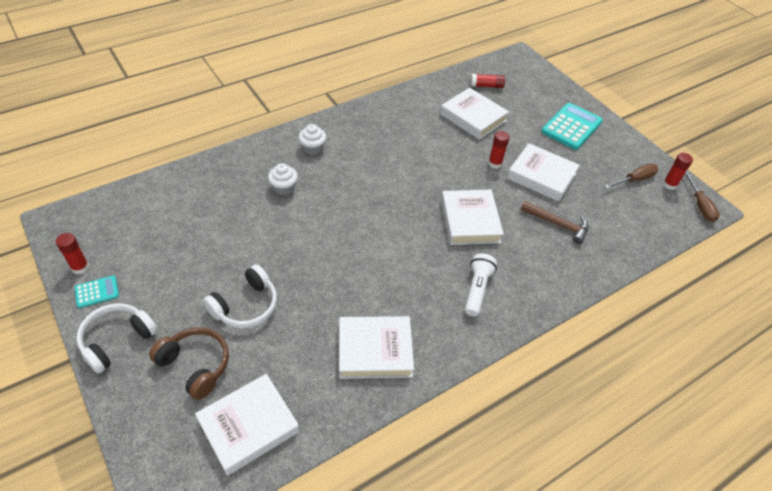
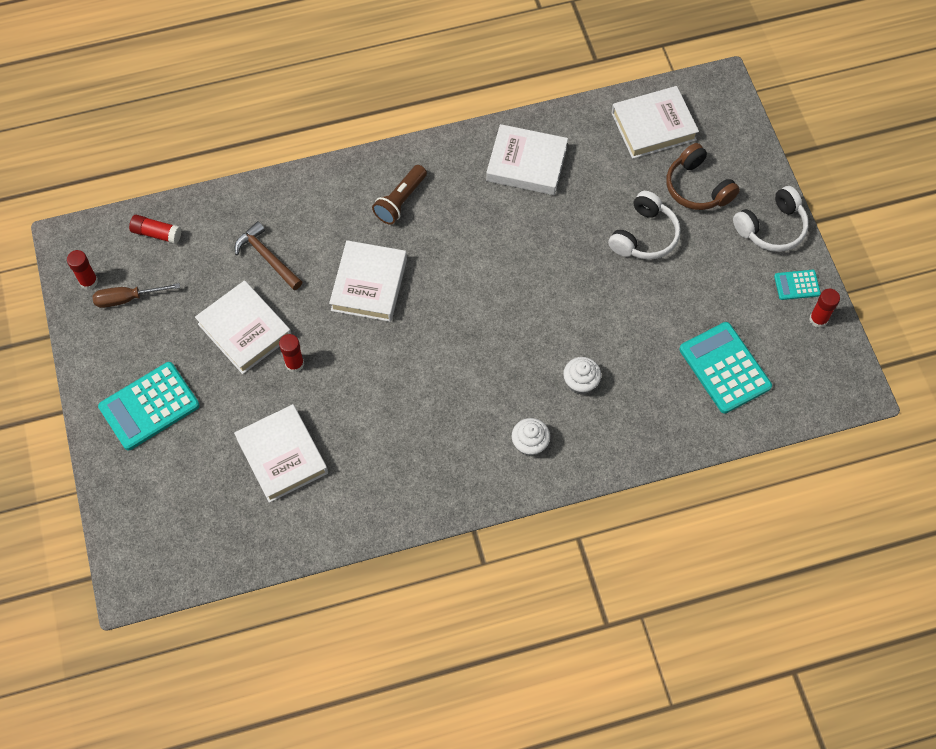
camera: 160 degrees left, 15 degrees up
white headphones [203,264,277,328] -> white headphones turned 150 degrees clockwise [608,191,681,260]
white flashlight [465,253,497,317] -> brown flashlight [372,165,427,225]
red glue stick [470,74,505,88] -> red glue stick moved to [129,215,181,244]
brown screwdriver [685,171,720,222] -> none
none -> turquoise calculator [679,322,772,414]

